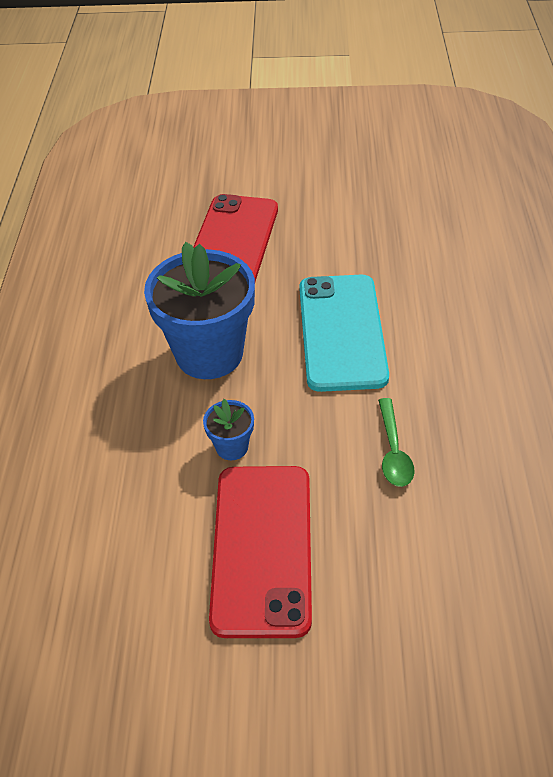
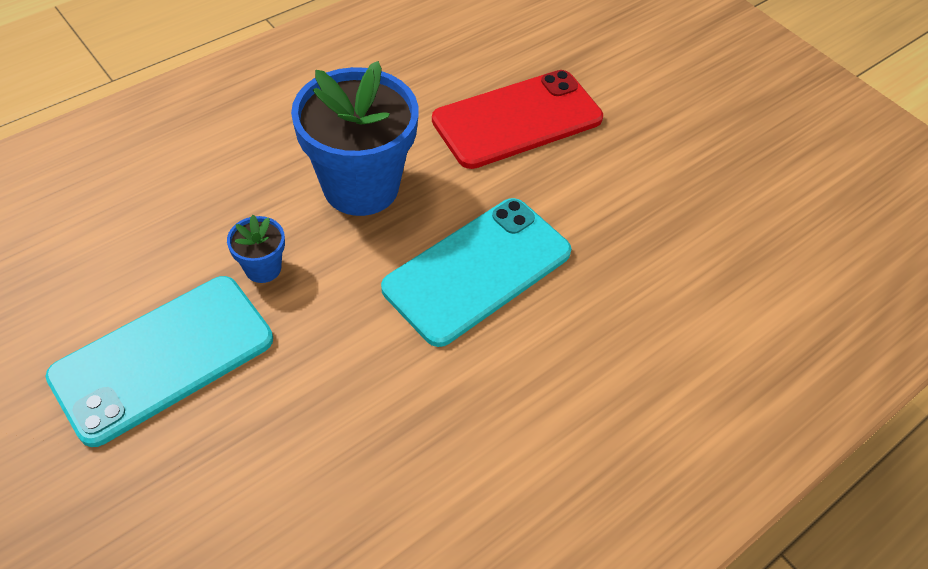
camera: 45 degrees right, 5 degrees up
red phone [209,466,312,638] -> turquoise phone [46,276,273,447]
green spoon [378,398,415,487] -> none

